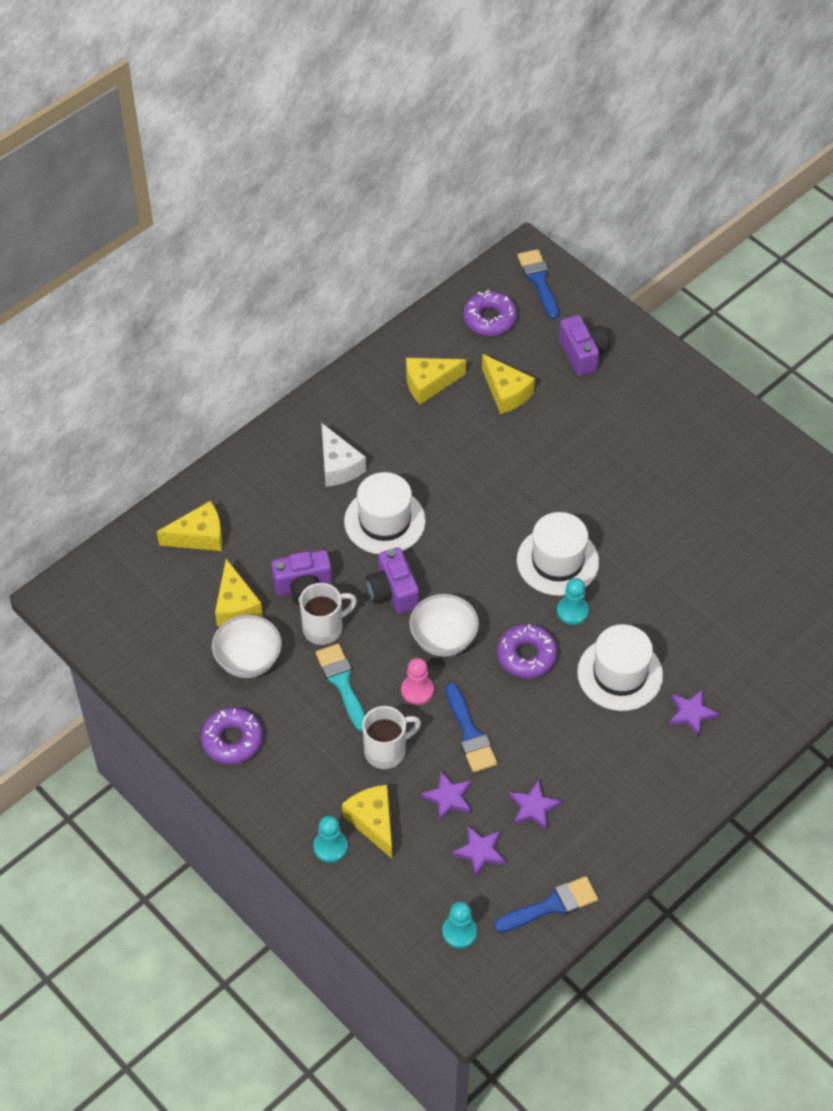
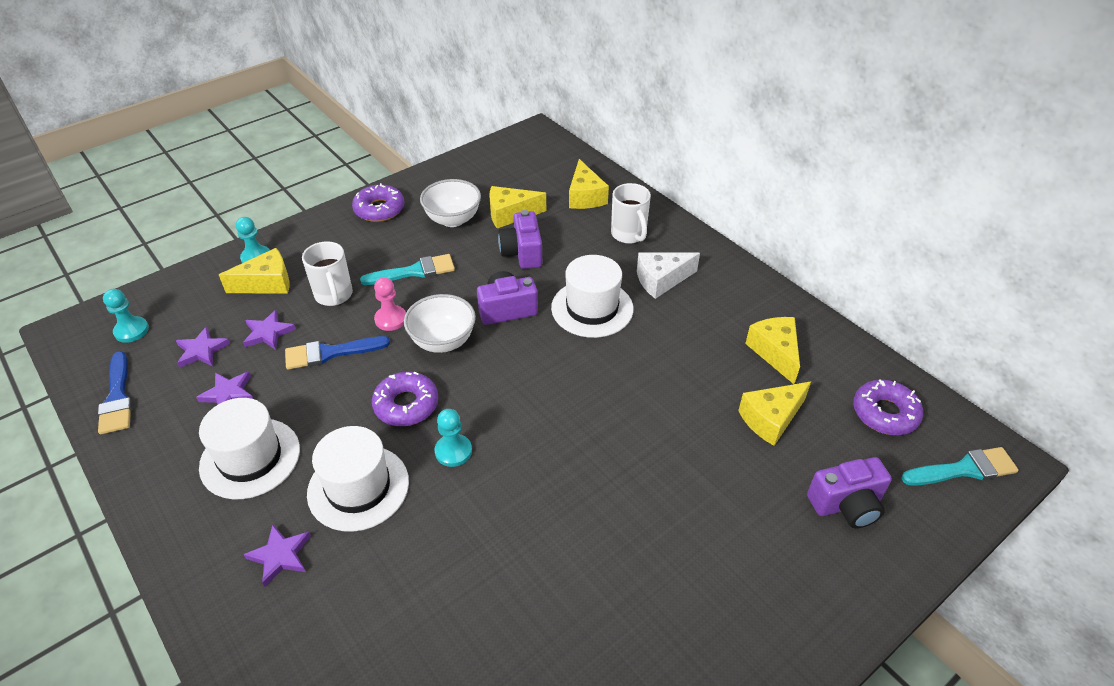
camera: 95 degrees right, 10 degrees down
white mug [299,583,357,645] -> white mug moved to [611,183,651,244]
blue brush [517,249,559,319] -> turquoise brush [901,447,1019,486]
white hat [517,512,599,596] -> white hat moved to [199,398,300,499]

